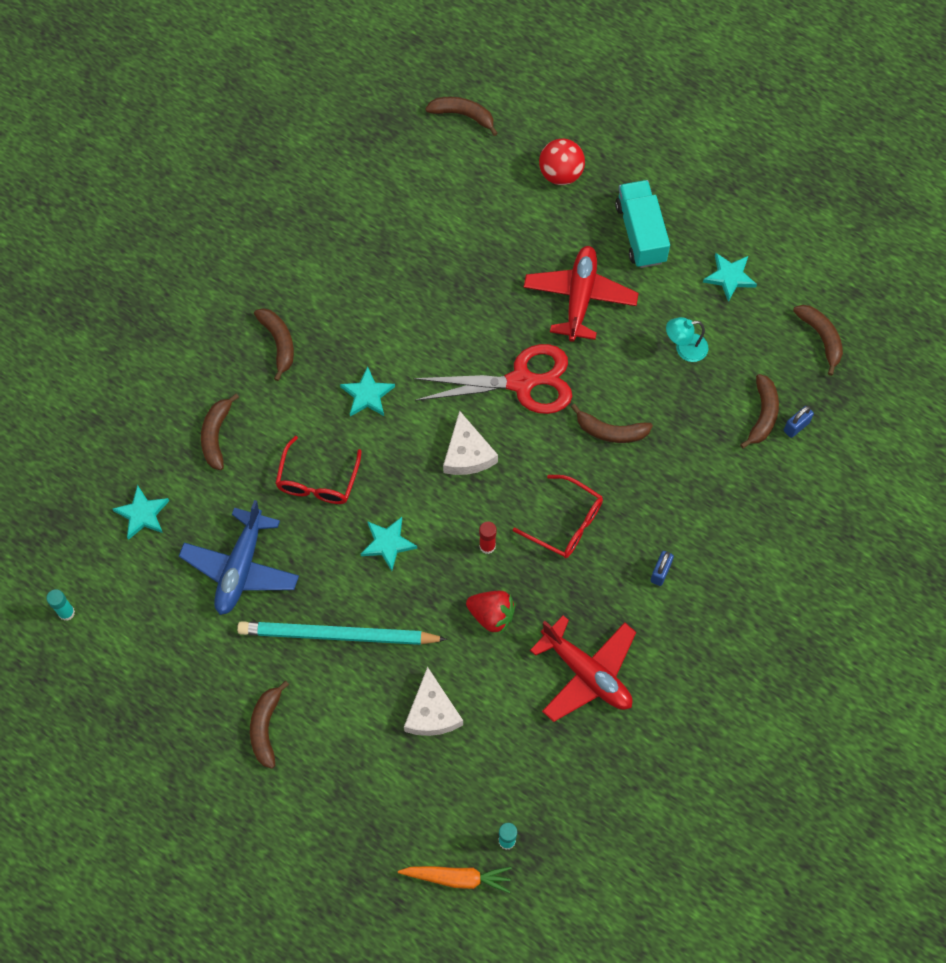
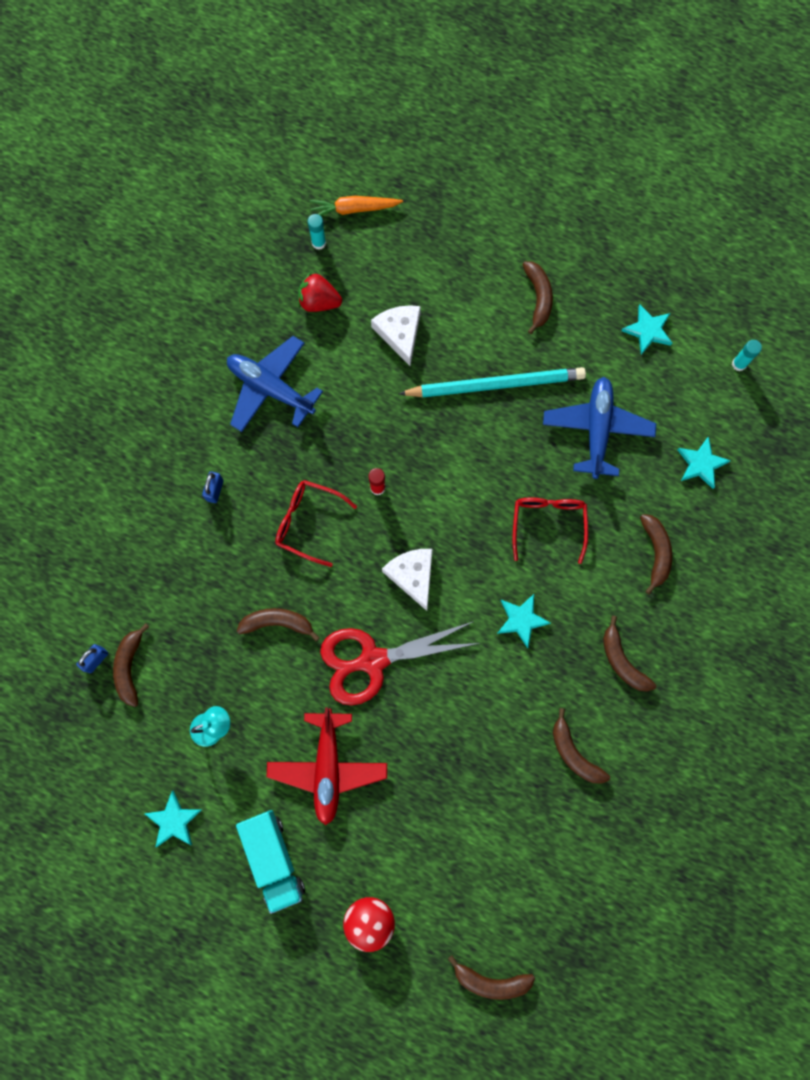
camera: 170 degrees right, 10 degrees up
turquoise star [361,517,417,571] -> turquoise star moved to [621,305,672,355]
red strawberry [466,591,516,634] -> red strawberry moved to [298,272,342,312]
red plane [530,615,636,722] -> blue plane [227,336,323,432]
brown banana [793,305,843,376] -> brown banana moved to [553,708,610,784]

